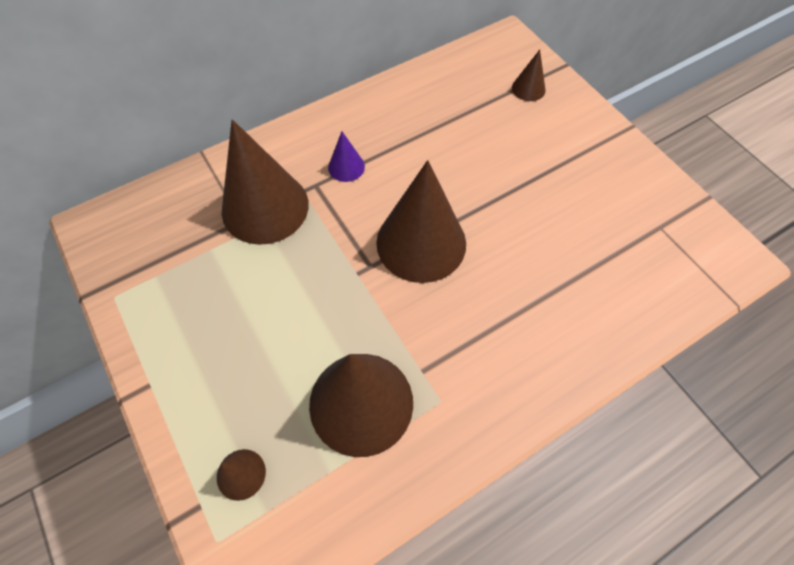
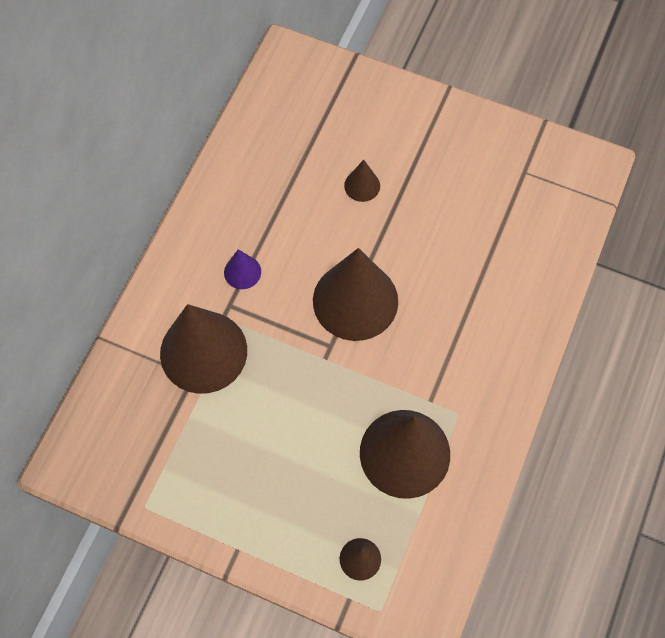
camera: 35 degrees left, 5 degrees up
brown cone [512,50,546,101] -> brown cone moved to [344,160,380,202]

